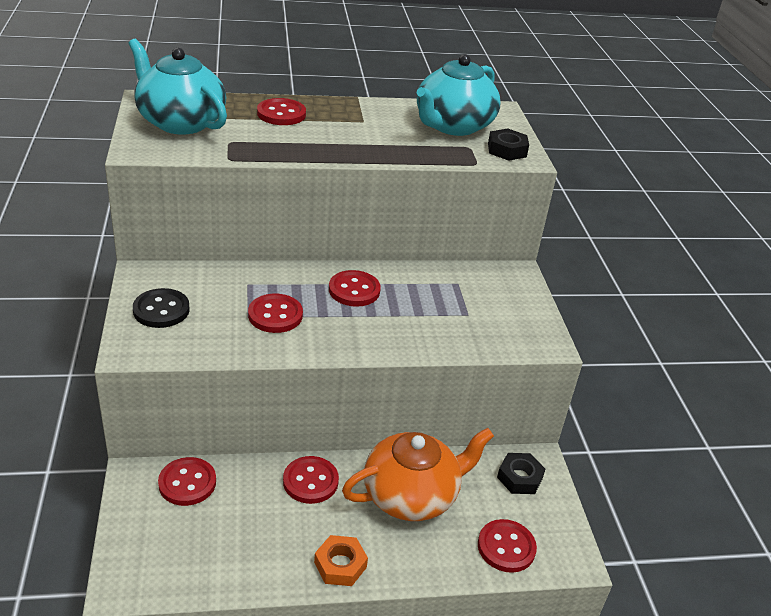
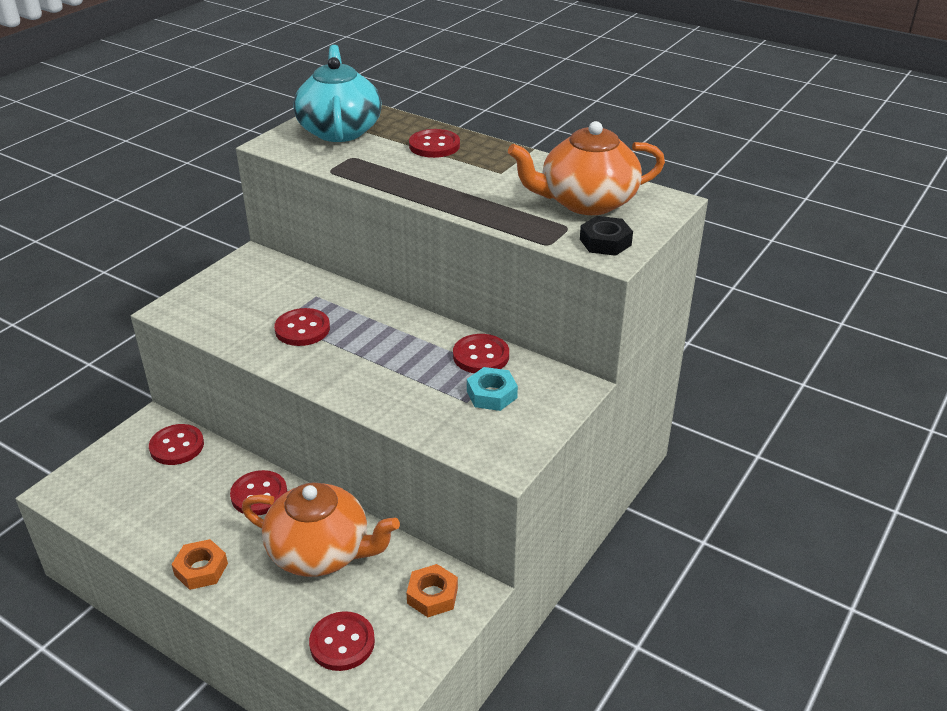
camera: 45 degrees right, 0 degrees up
black button [133,288,190,328] -> none
red button [329,270,381,307] -> red button moved to [453,334,509,373]
turquoise teapot [417,54,501,136] -> orange teapot [508,121,665,215]
black nut [497,453,545,494] -> orange nut [406,564,458,617]
none -> turquoise nut [467,367,518,411]

